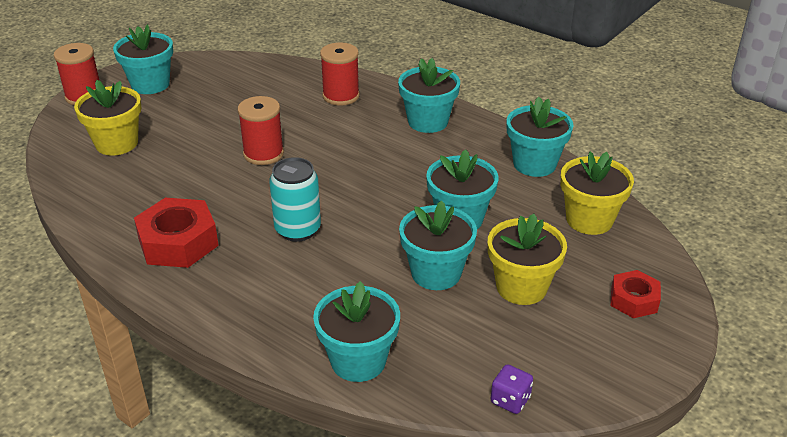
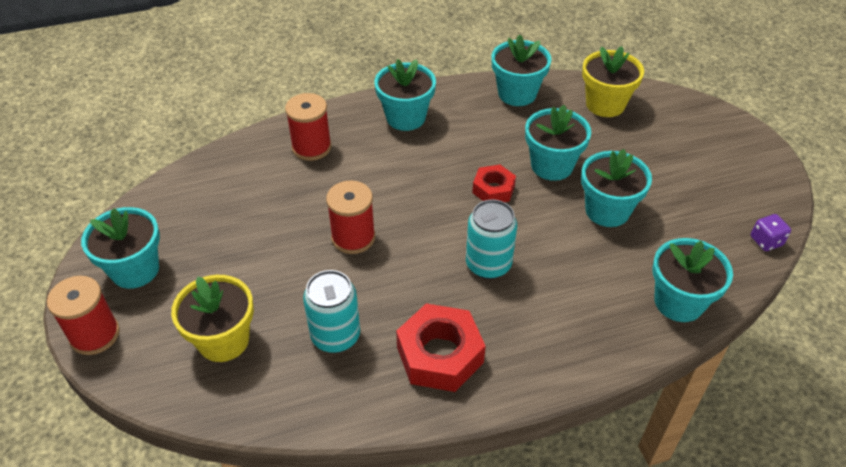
camera: 55 degrees left, 10 degrees up
yellow flower pot [488,214,567,305] -> none
red nut [610,270,661,318] -> red nut moved to [472,165,516,202]
none -> turquoise can [303,270,360,353]

